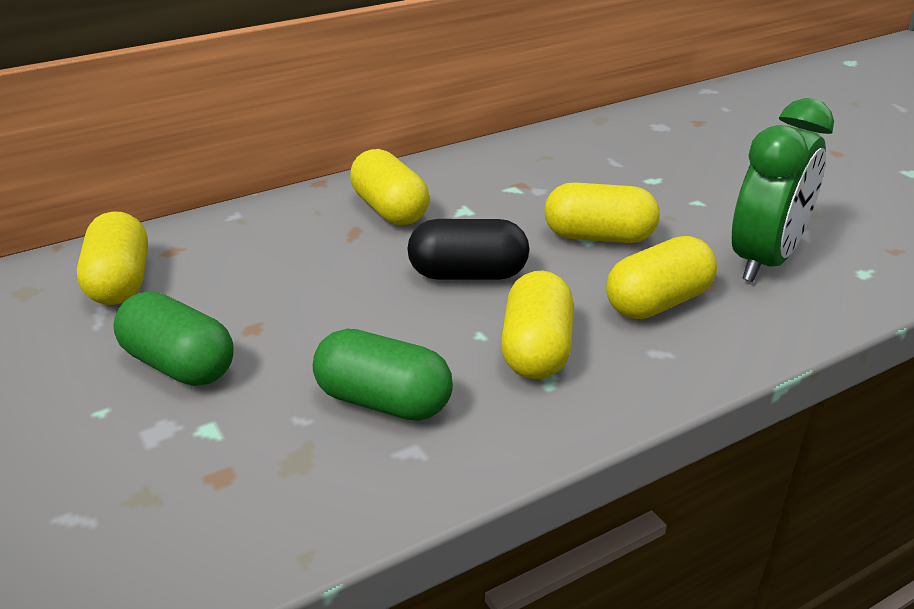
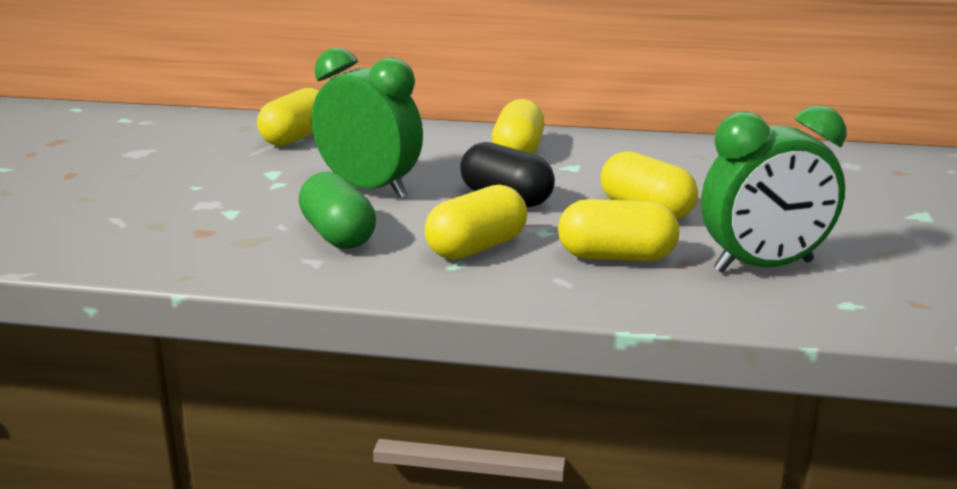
camera: 40 degrees right, 10 degrees down
green capsule [113,292,233,386] -> none
none -> green clock [312,48,423,198]

